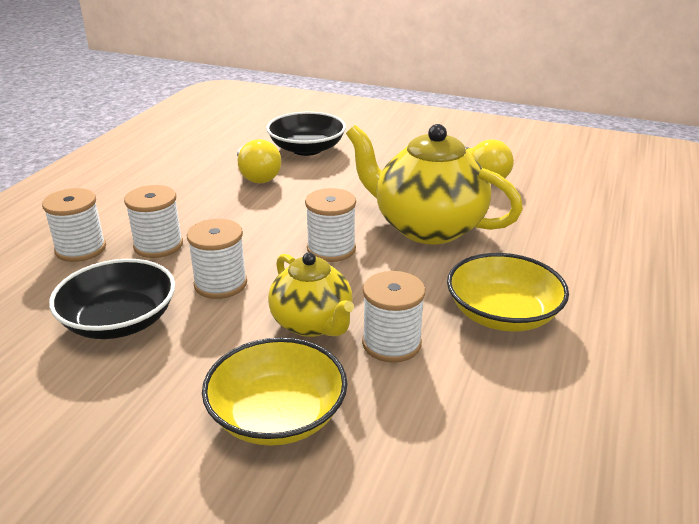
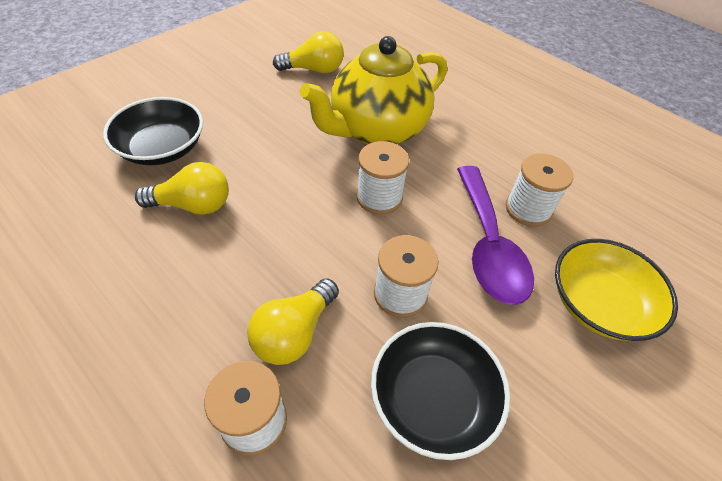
camera: 70 degrees left, 20 degrees up
white spool [124,185,183,258] -> yellow light bulb [247,278,339,365]
yellow teapot [268,252,354,337] -> purple spoon [457,166,534,305]
yellow bowl [447,253,569,332] -> none

